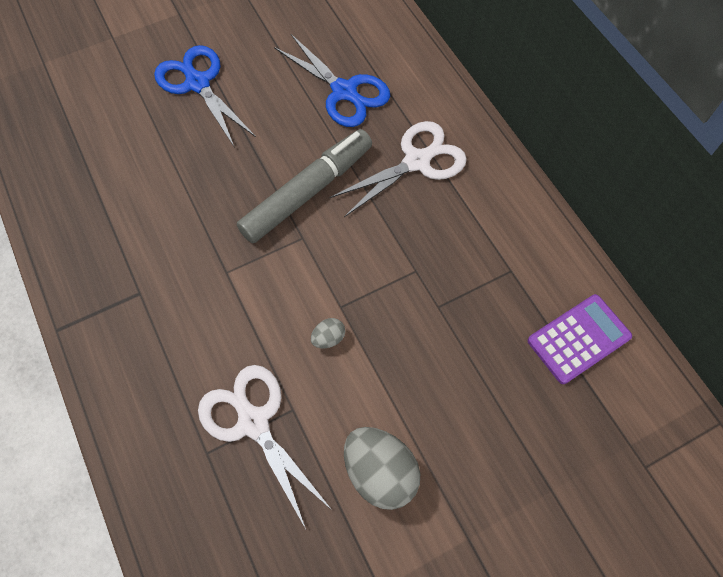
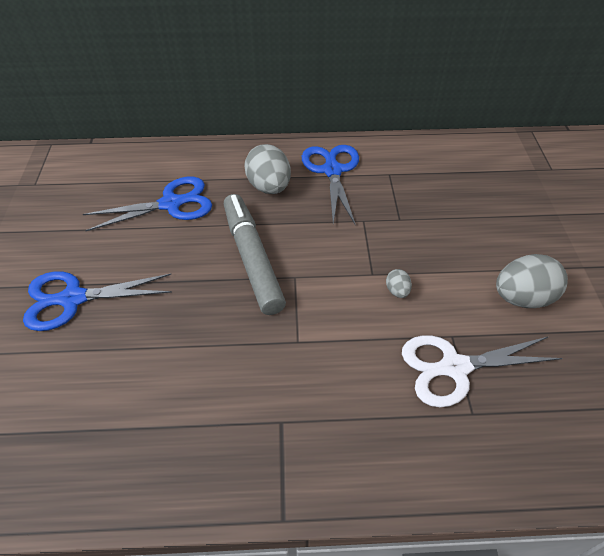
camera: 65 degrees left, 15 degrees down
white scissors [329,121,467,217] -> grey egg [244,144,291,194]
purple calculator [528,294,632,384] -> none
none -> blue scissors [302,145,359,224]

